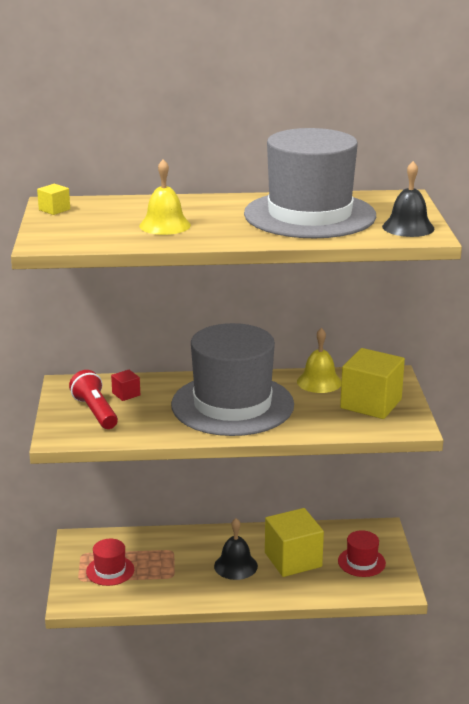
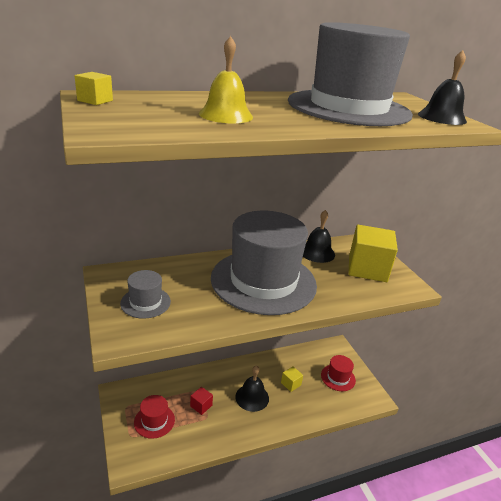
camera: 20 degrees left, 5 degrees up
red flashlight [69,370,118,429] -> grey hat [120,270,171,318]
red cube [111,370,140,401] -> red cube moved to [190,387,213,415]
yellow cube [265,508,324,577] -> yellow cube [281,366,303,392], size x0.45
yellow bell [297,328,341,393] -> black bell [303,210,335,263]

